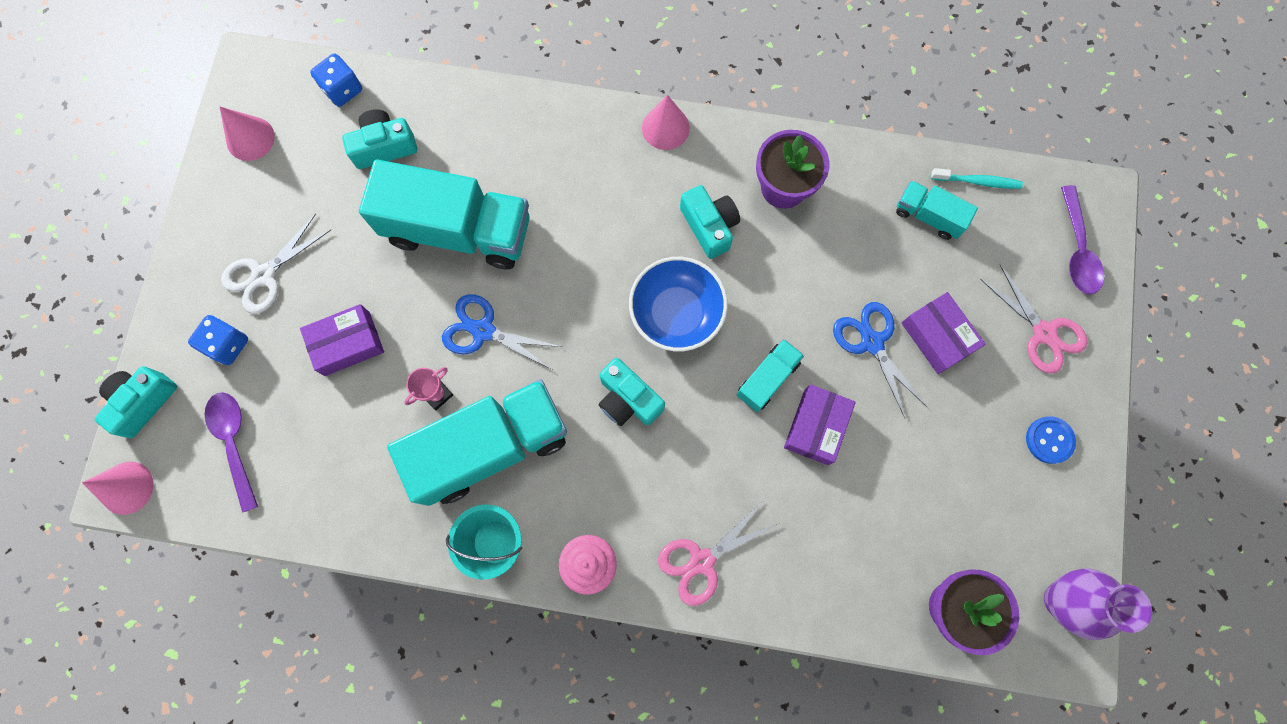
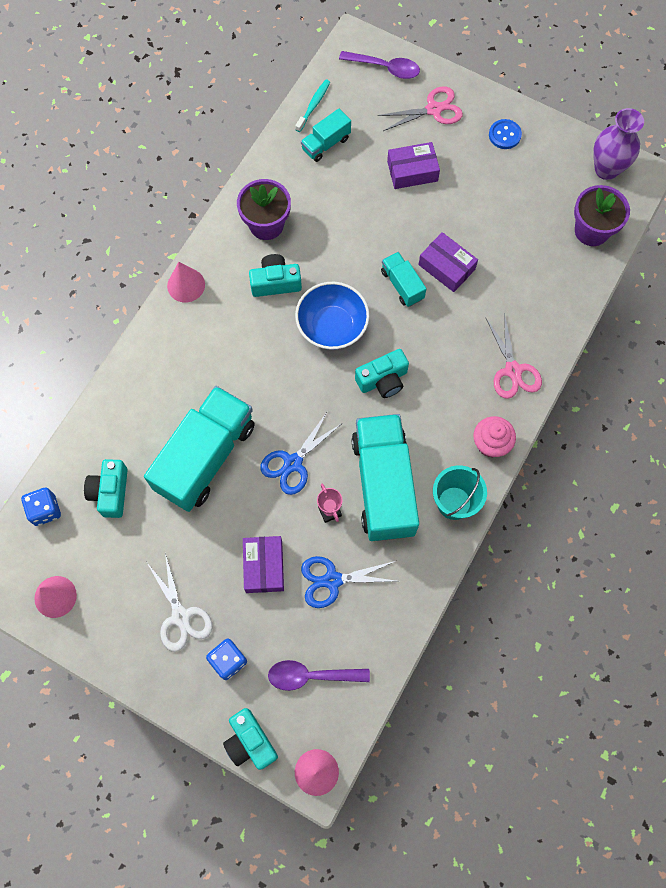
camera: 70 degrees left, 5 degrees down
blue scissors [833,302,927,418] -> blue scissors moved to [301,556,396,608]

